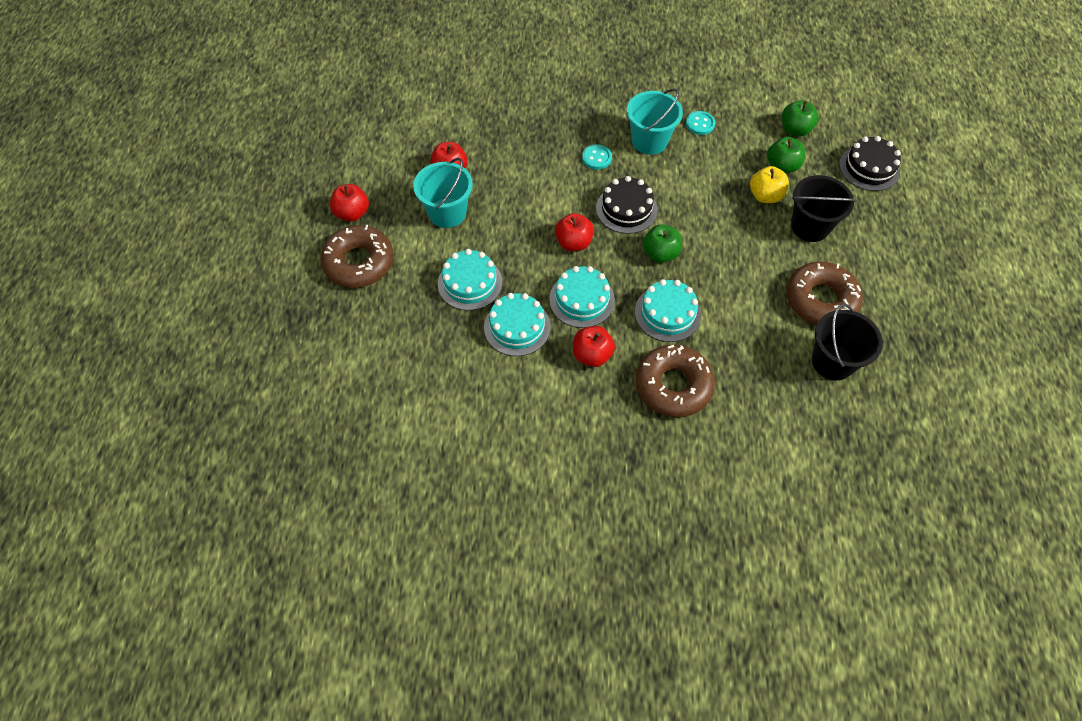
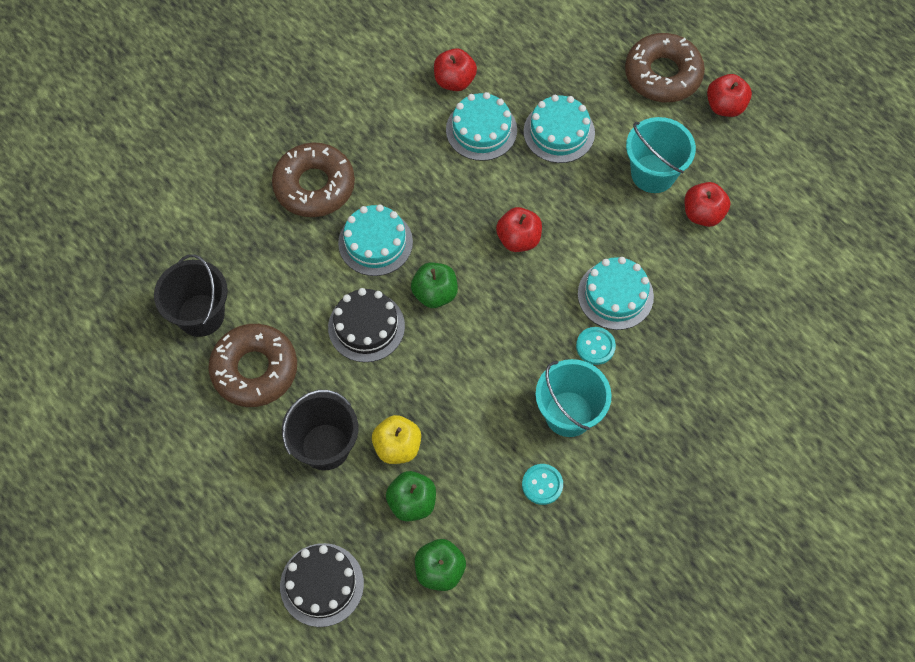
camera: 135 degrees right, 5 degrees up
turquoise cake [549,266,615,328] -> turquoise cake moved to [578,257,654,330]
red apple [573,326,615,367] -> red apple moved to [434,48,477,91]
black cake [596,176,657,234] -> black cake moved to [328,288,405,362]

